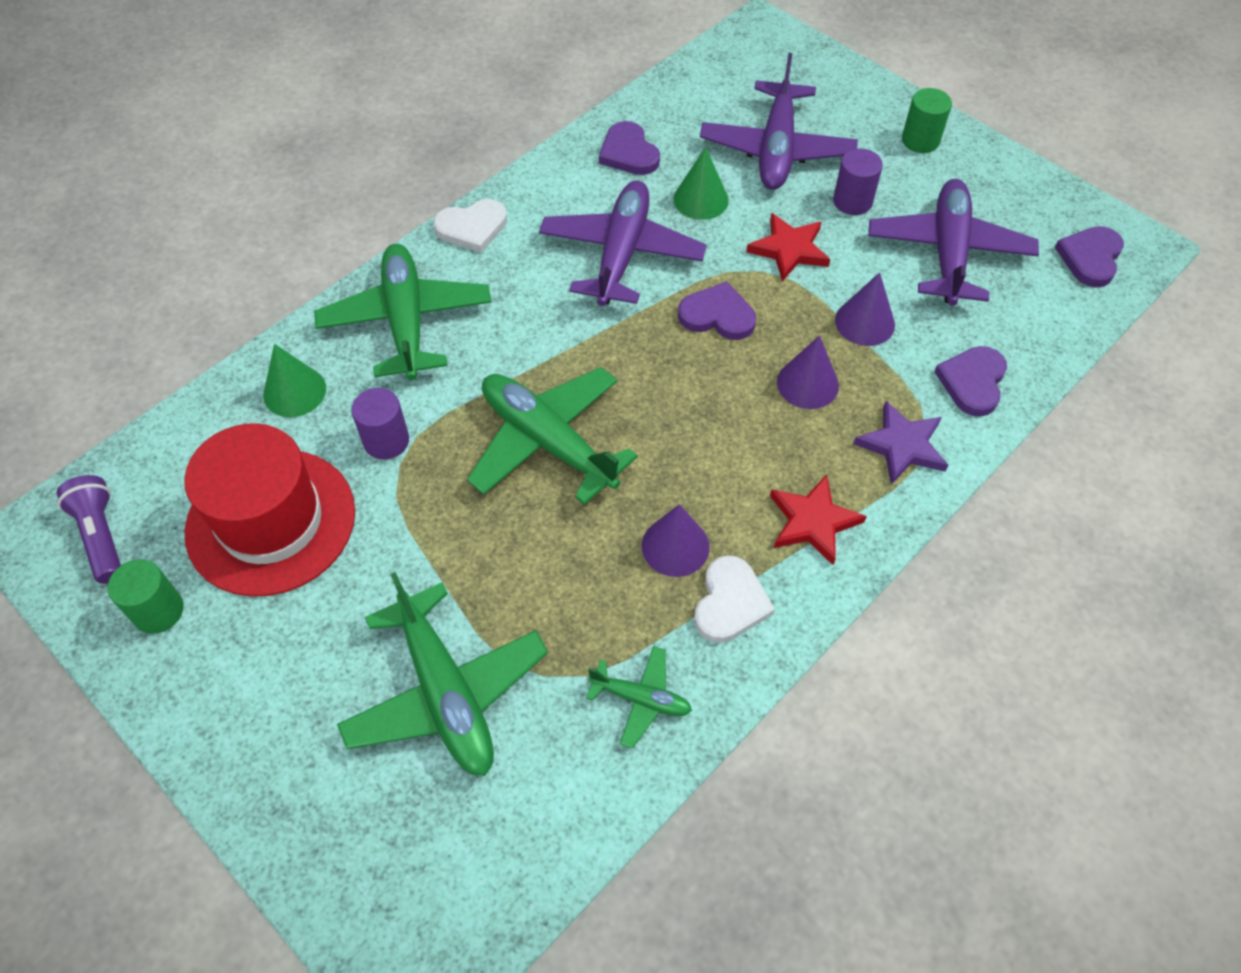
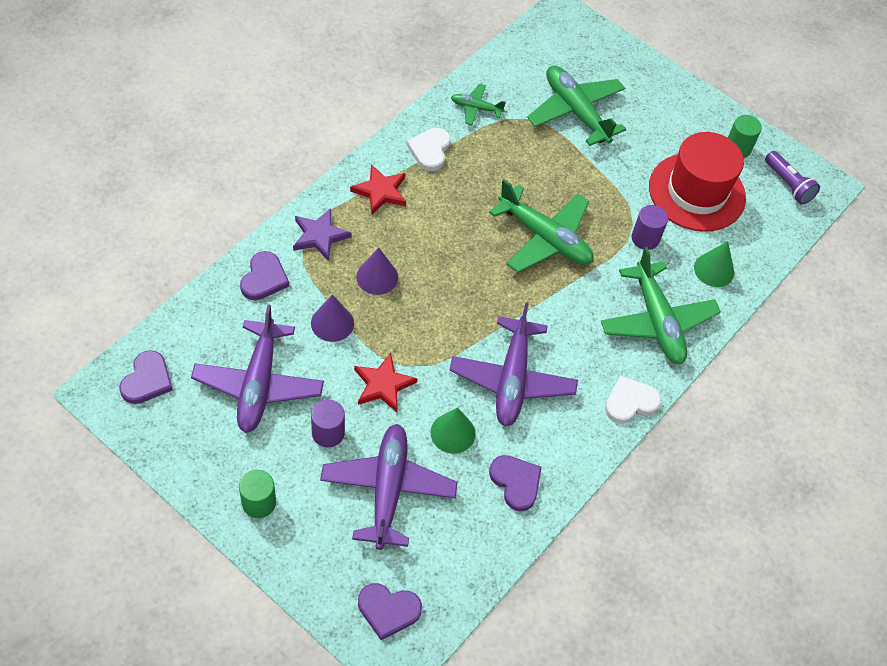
camera: 170 degrees right, 0 degrees up
purple cone [642,504,709,577] -> none
purple heart [678,281,756,340] -> purple heart moved to [358,583,422,640]

